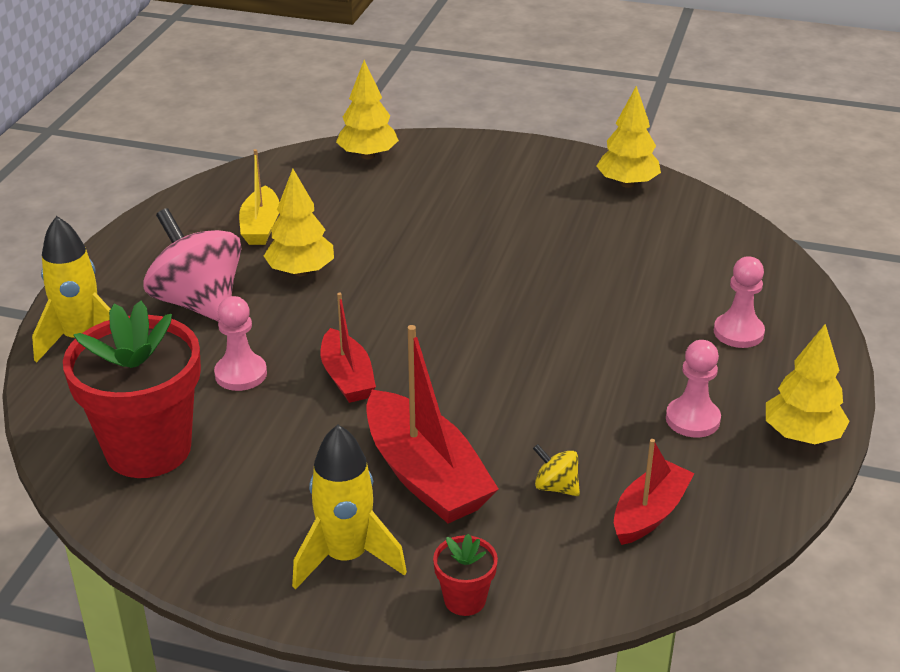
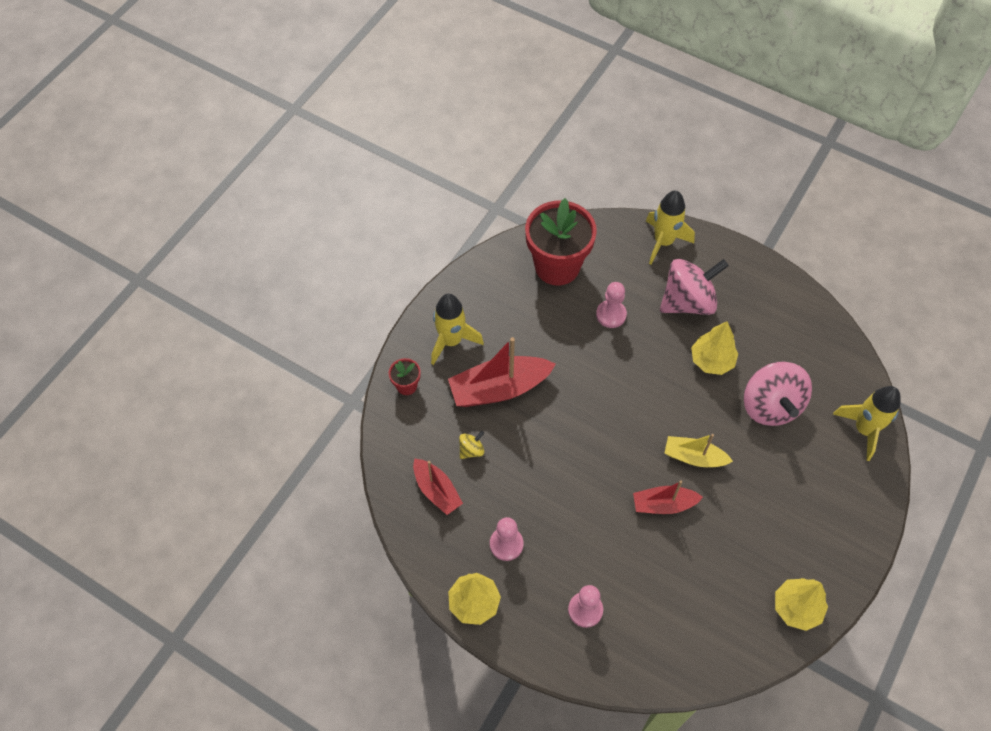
camera: 105 degrees right, 25 degrees up
yellow boat [239,149,279,245] -> yellow boat moved to [665,434,733,467]
red boat [321,292,376,403] -> red boat moved to [633,480,703,514]
yellow tree [336,60,399,159] -> yellow rocket [833,386,901,461]
none -> pink spinning top [744,362,812,426]

